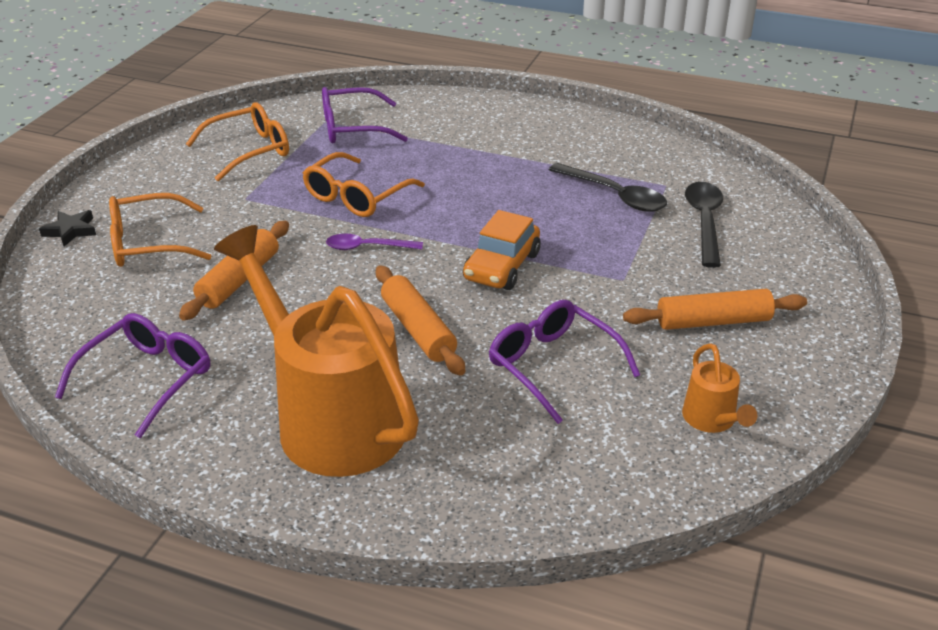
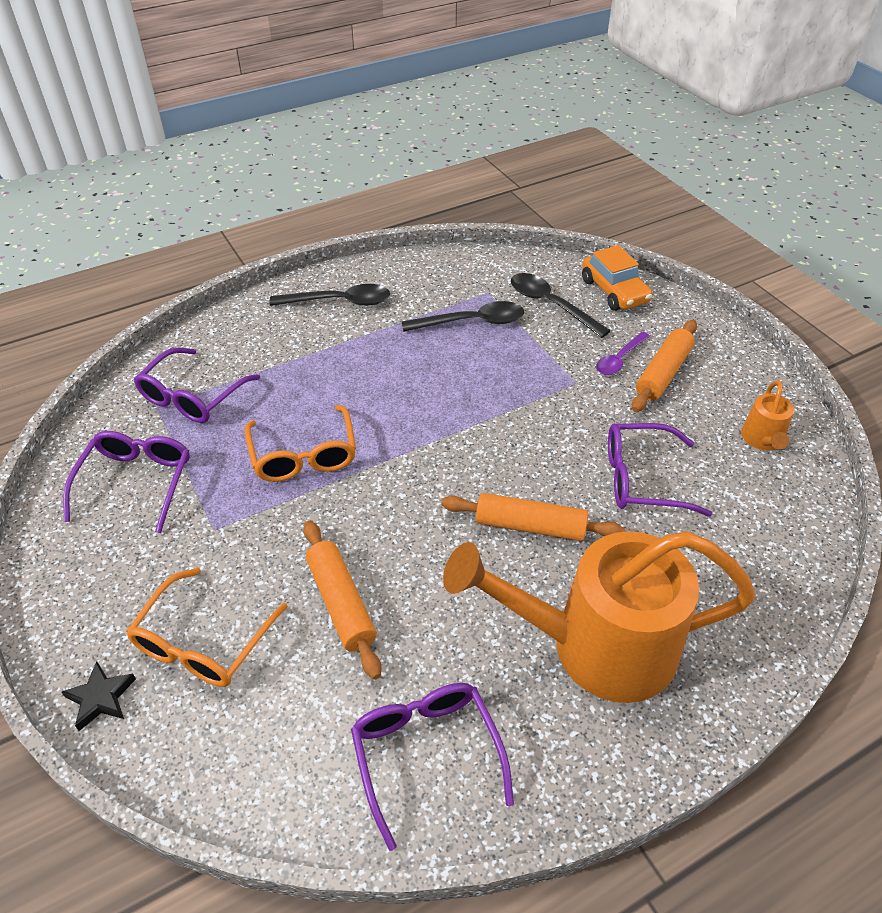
camera: 50 degrees left, 10 degrees up
orange glasses [186,103,289,182] -> purple glasses [63,431,190,533]
purple spoon [326,234,423,250] -> purple spoon moved to [596,332,650,375]
orange car [463,210,541,290] -> orange car moved to [582,245,652,311]
orange watering can [682,343,757,433] -> orange watering can turned 75 degrees clockwise [741,380,794,451]
none -> black spoon [269,284,390,306]

